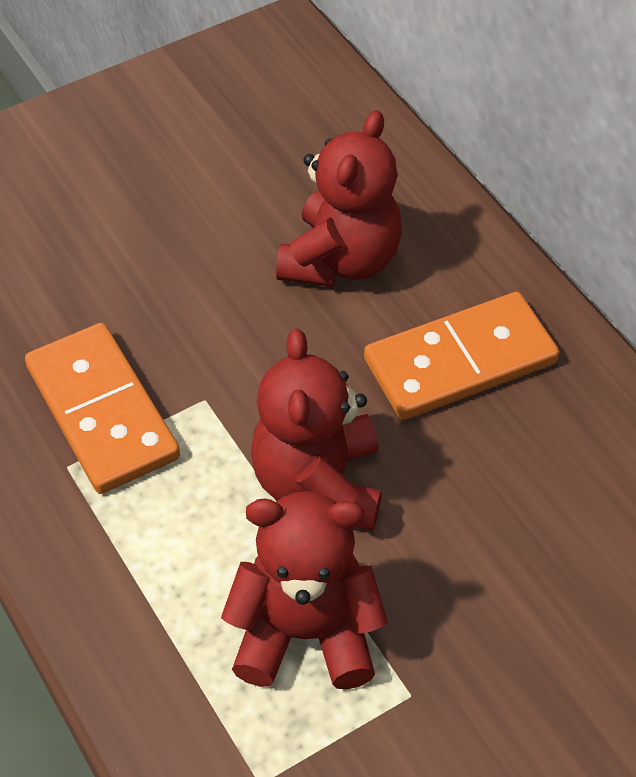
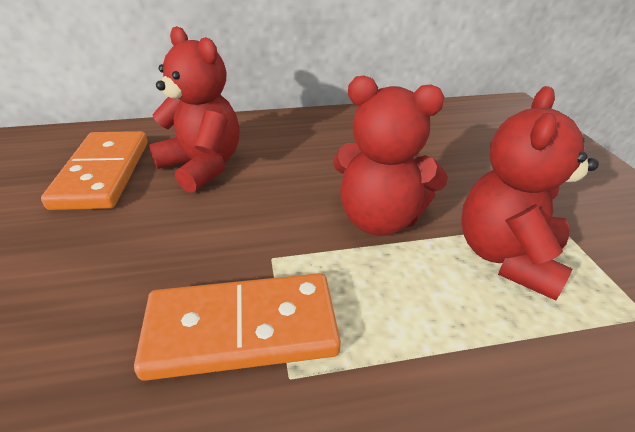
camera: 70 degrees left, 15 degrees down
orange domino [364,292,559,420] -> orange domino moved to [41,131,148,210]

